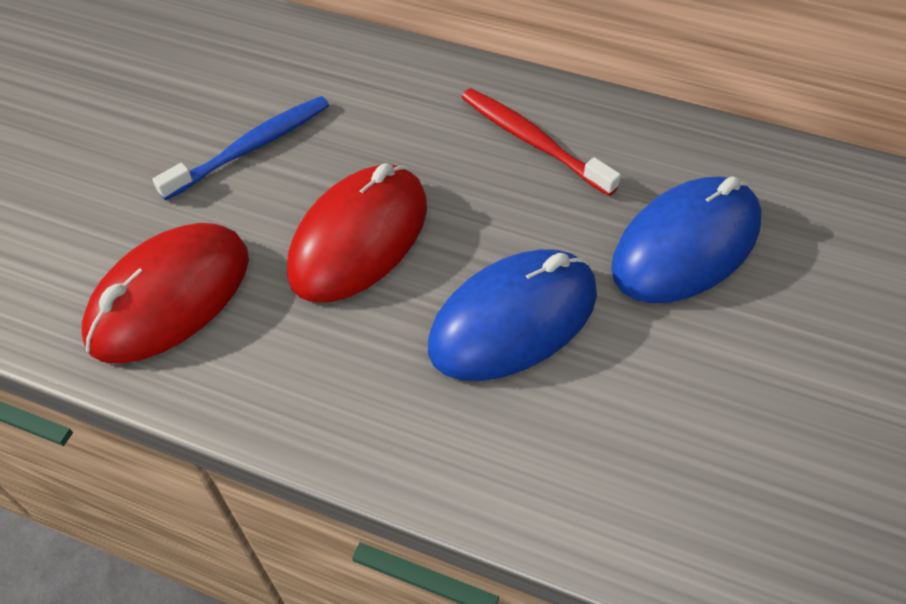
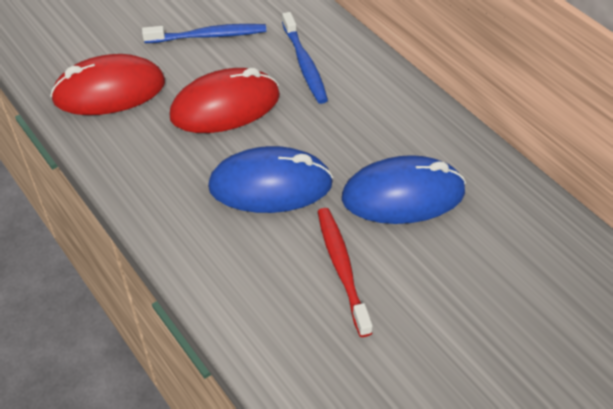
camera: 30 degrees right, 5 degrees down
red toothbrush [461,88,621,196] -> red toothbrush moved to [317,208,373,337]
none -> blue toothbrush [282,12,328,104]

